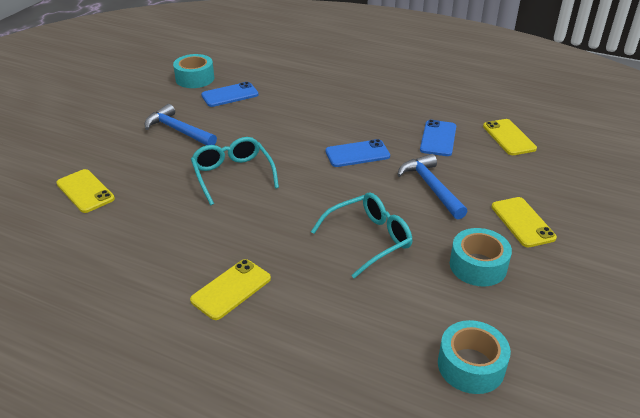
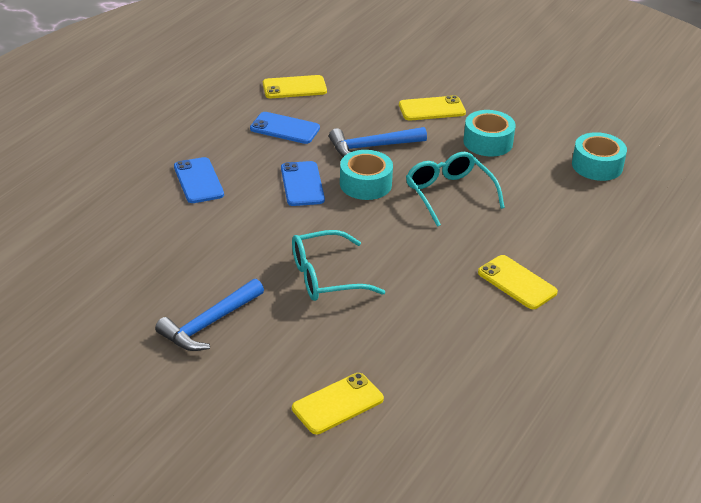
camera: 85 degrees left, 0 degrees up
turquoise tape [173,54,214,88] -> turquoise tape moved to [340,150,393,200]
blue phone [201,82,259,107] -> blue phone moved to [174,157,224,203]

